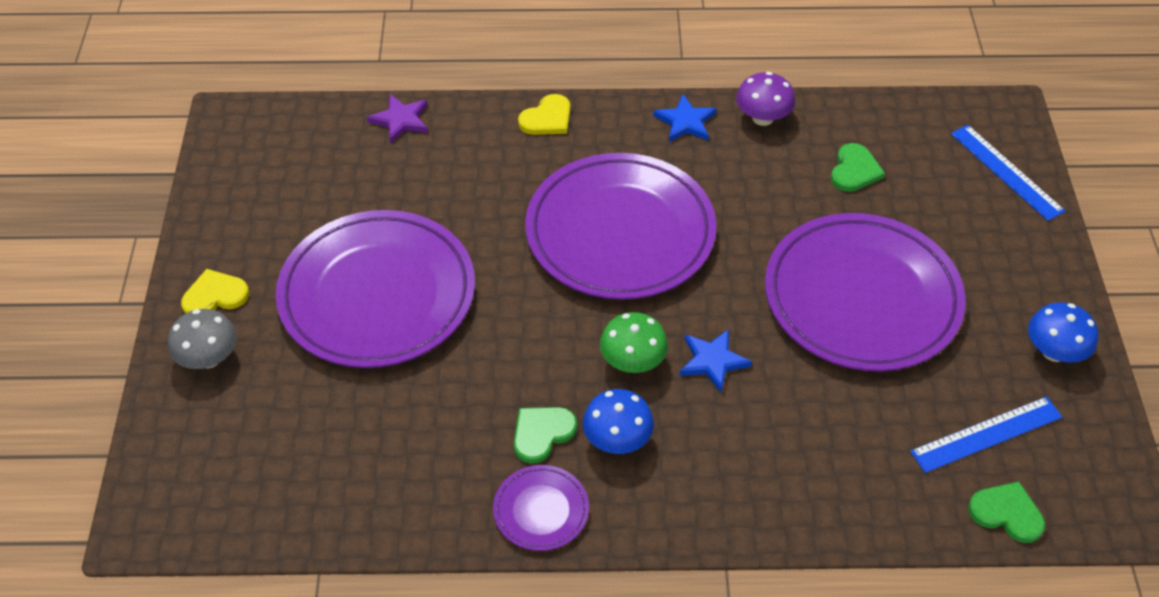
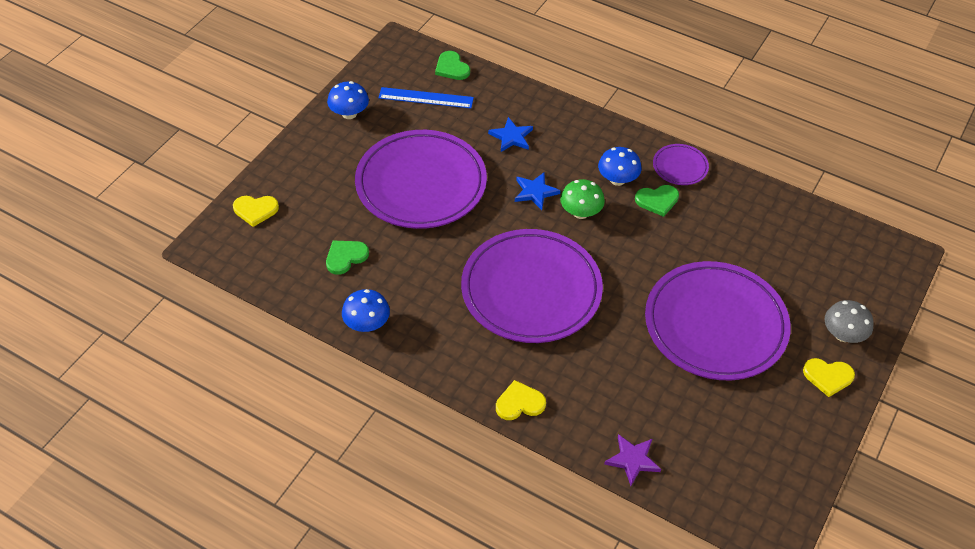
camera: 150 degrees left, 0 degrees up
blue star [653,94,717,142] -> blue star moved to [488,117,533,152]
purple mushroom [736,72,795,126] -> blue mushroom [342,289,390,332]
blue ruler [951,125,1065,221] -> yellow heart [233,196,279,227]

